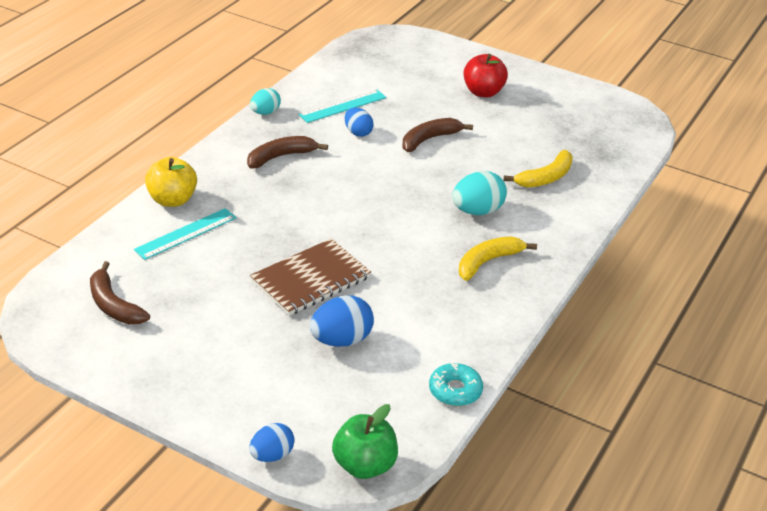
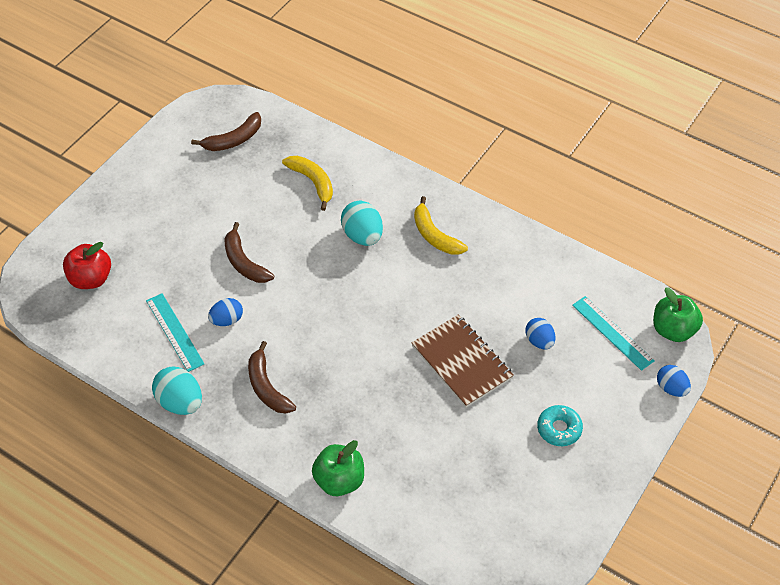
camera: 85 degrees left, 15 degrees up
brown banana [90,261,150,324] -> brown banana moved to [191,112,261,151]
turquoise ruler [134,208,236,260] -> turquoise ruler moved to [572,296,655,371]
yellow apple [145,157,197,207] -> green apple [312,440,364,496]
turquoise egg [250,88,281,115] -> turquoise egg [152,367,202,415], size x1.53
blue egg [310,295,374,347] -> blue egg [525,318,555,349], size x0.65
turquoise donut [429,362,483,406] -> turquoise donut moved to [537,405,583,446]
red apple [464,54,508,97] -> red apple moved to [63,242,111,289]

